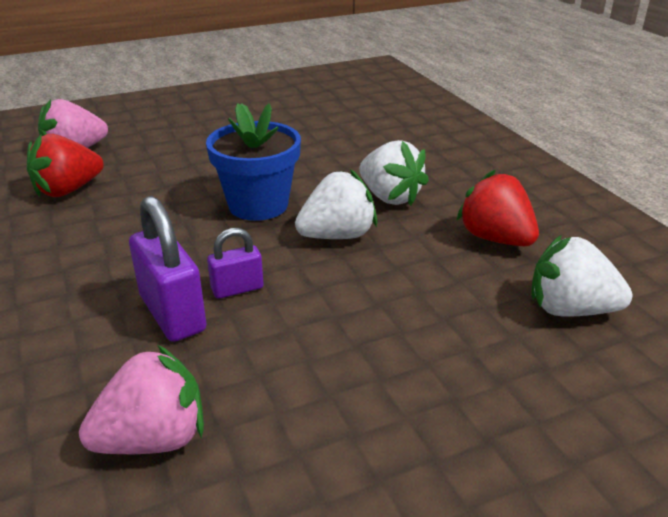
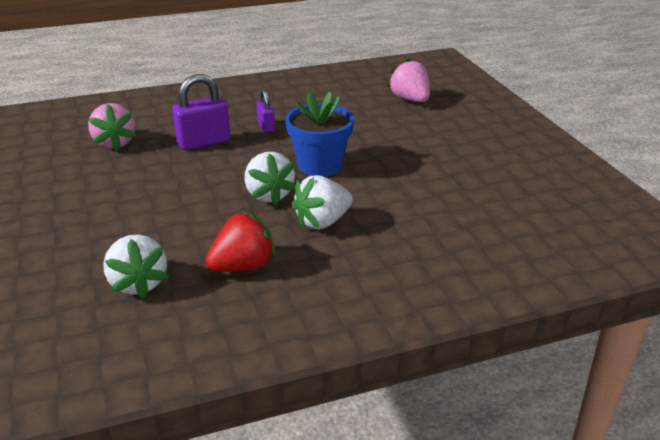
camera: 95 degrees right, 0 degrees up
red strawberry [27,134,104,197] -> none
purple padlock [207,228,264,299] -> purple padlock moved to [256,89,275,133]
white strawberry [531,235,632,317] -> white strawberry turned 135 degrees clockwise [103,234,169,298]

